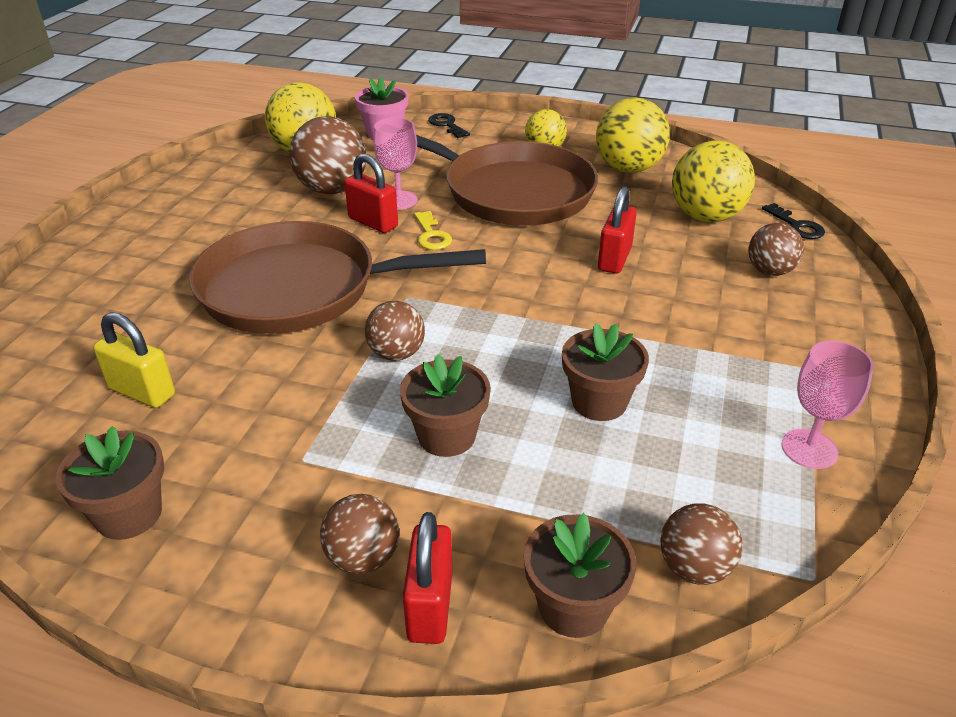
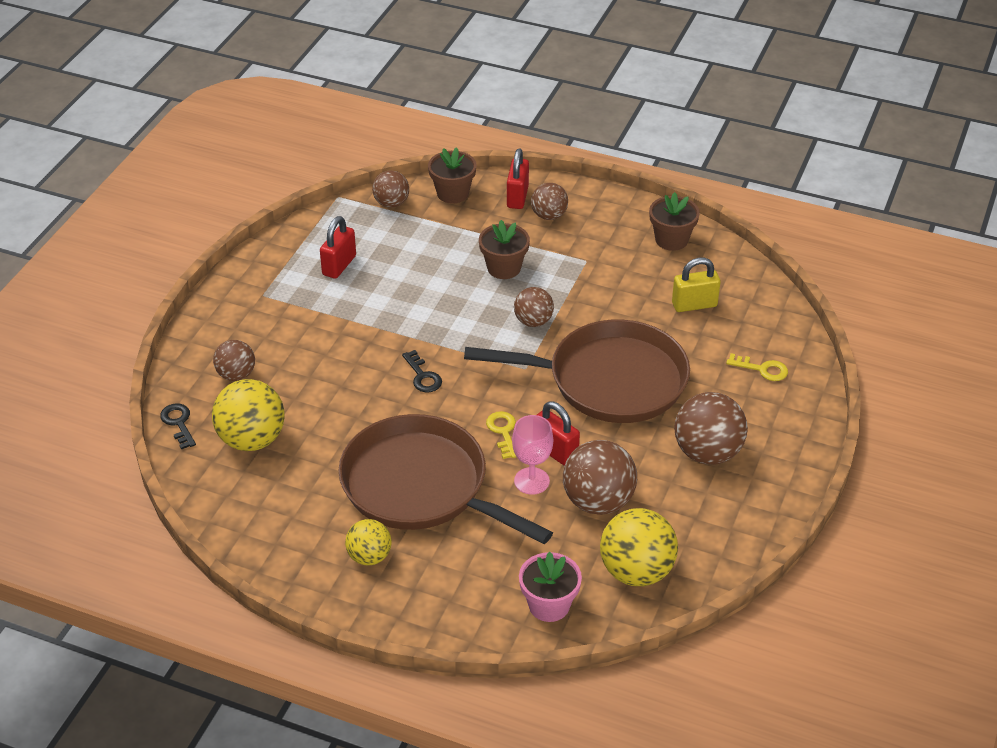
camera: 175 degrees left, 5 degrees up
yellow padlock [93,312,175,408] -> yellow padlock turned 45 degrees counterclockwise [672,258,721,312]
black key [428,113,470,138] -> black key moved to [402,350,442,392]
brown flower pot [562,323,649,421] -> none
yellow ball [596,98,670,173] -> none
red padlock [598,186,637,274] -> red padlock moved to [320,216,356,279]
pink goblet [782,341,874,469] -> none
none -> brown ball [674,392,748,465]
none -> yellow key [726,353,788,381]

